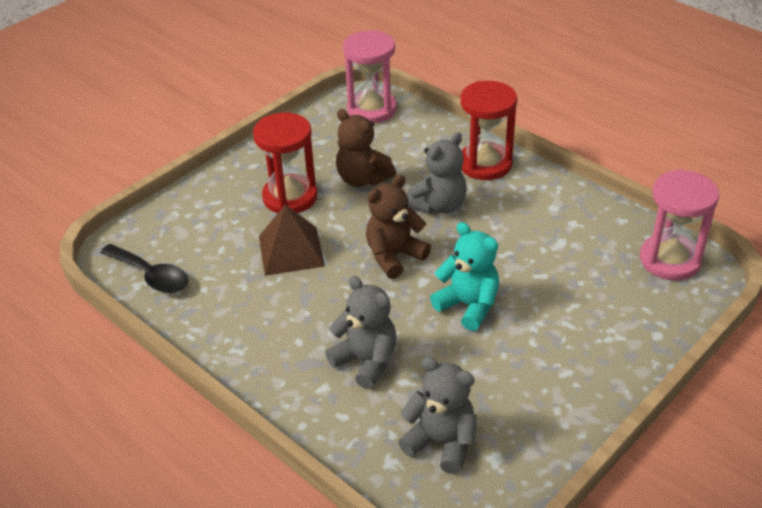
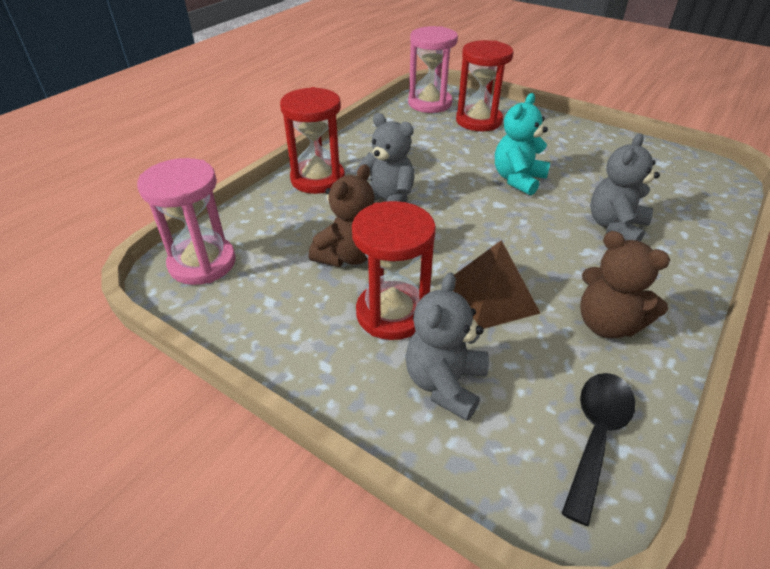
camera: 100 degrees left, 0 degrees up
brown teddy bear [366,175,431,279] -> brown teddy bear moved to [580,231,670,338]
grey teddy bear [398,357,477,474] -> grey teddy bear moved to [405,272,489,421]
none -> red hourglass [456,40,514,131]

